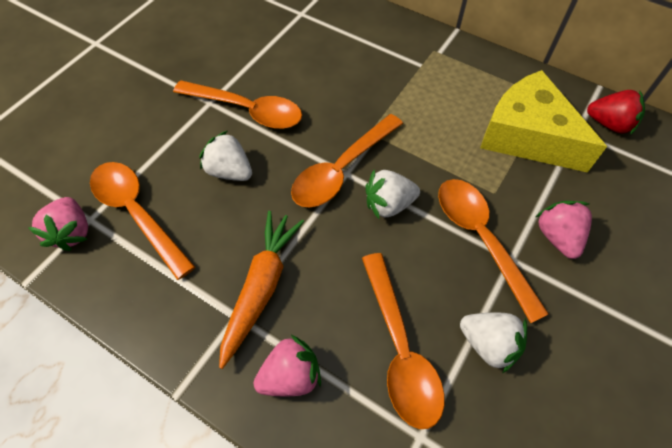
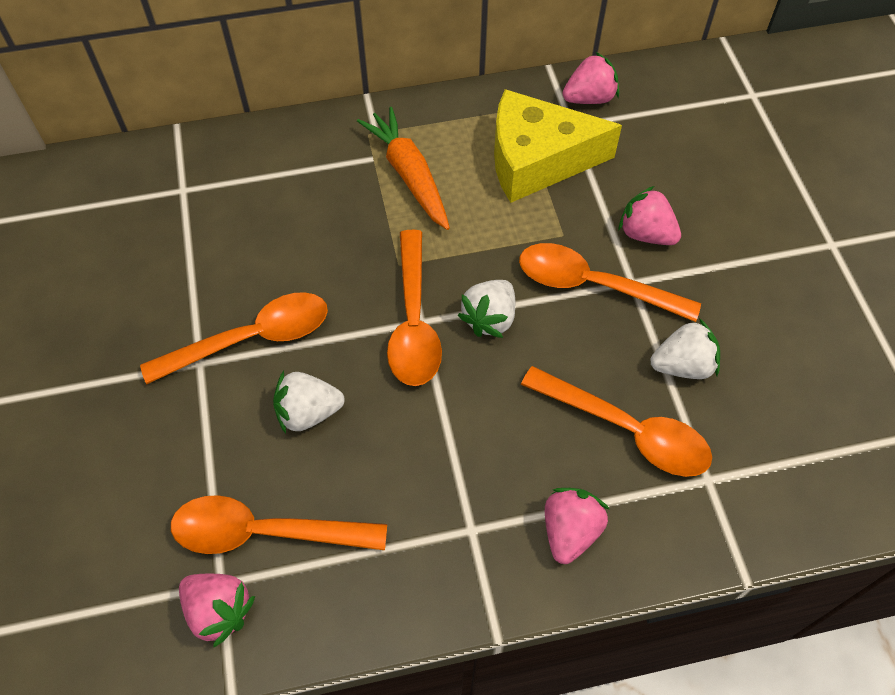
camera: 45 degrees left, 0 degrees up
orange carrot [219,211,304,369] -> orange carrot moved to [357,107,450,230]
red strawberry [587,90,645,135] -> pink strawberry [563,52,619,104]

